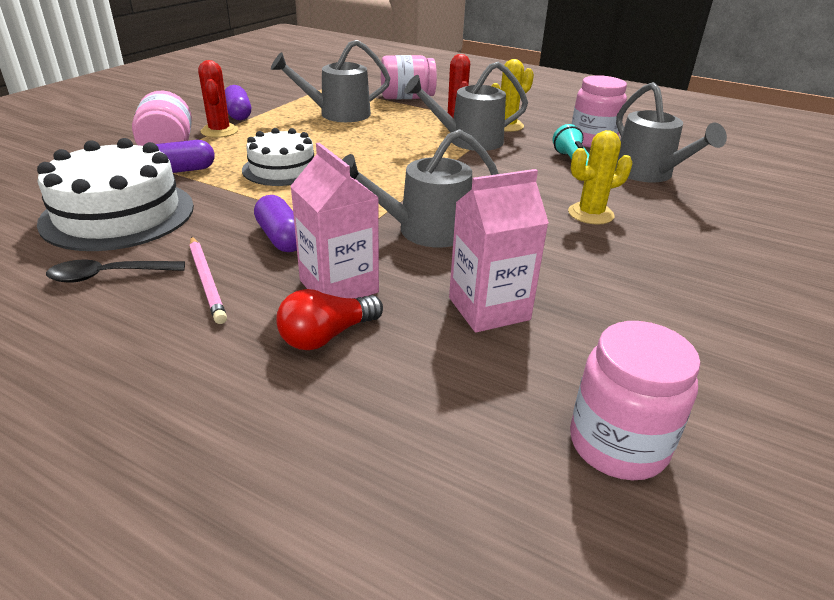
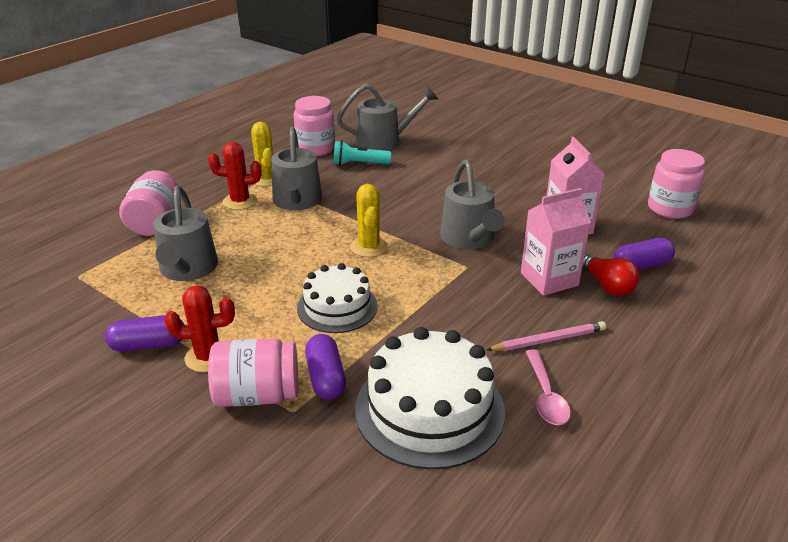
camera: 80 degrees left, 0 degrees up
black spoon [46,259,185,283] -> pink spoon [526,349,571,425]
purple capsule [254,195,297,252] -> purple capsule moved to [613,238,675,270]
yellow cactus [568,130,632,225] -> yellow cactus moved to [350,184,388,257]

